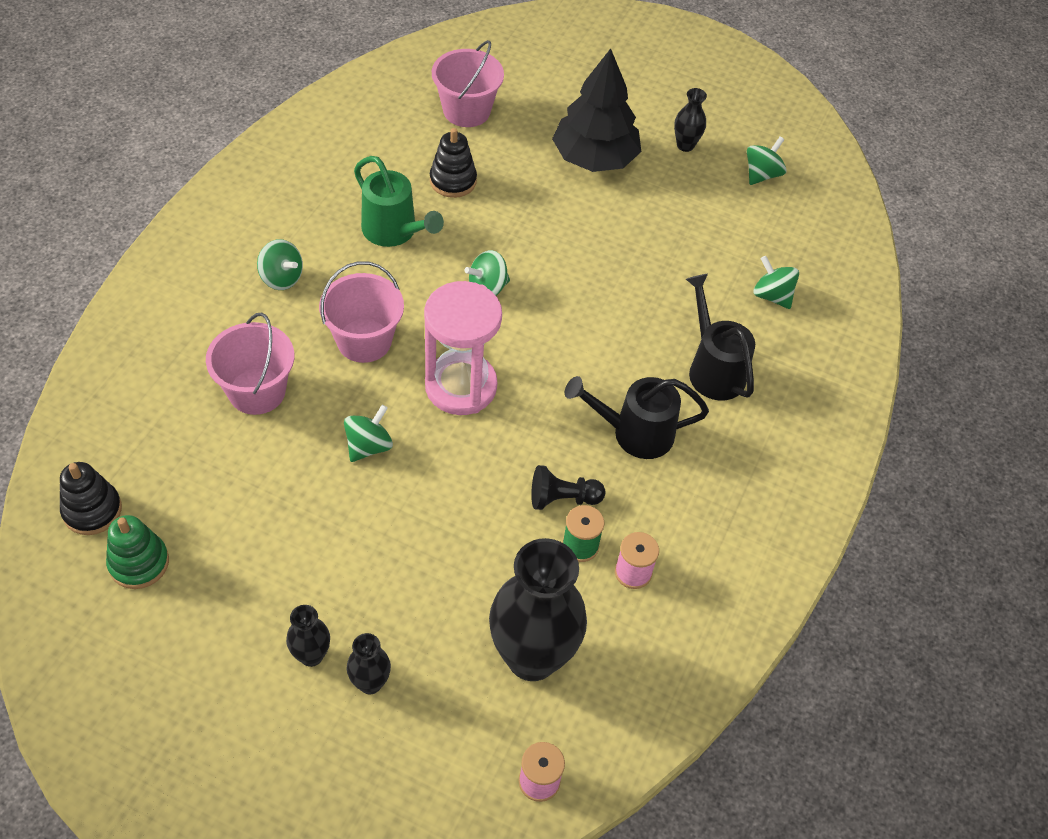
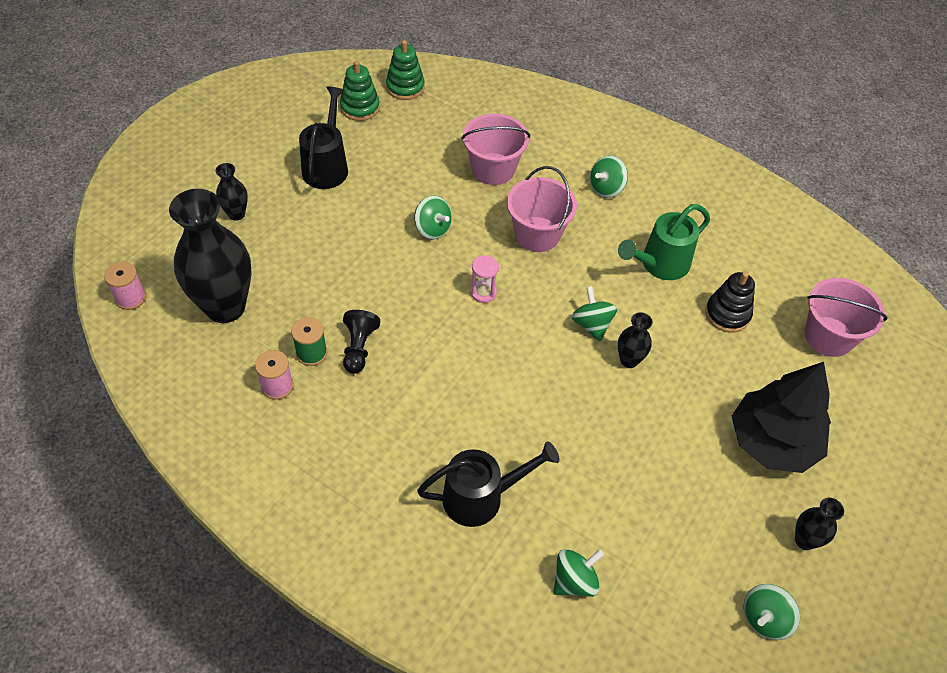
camera: 100 degrees right, 0 degrees up
black stacking toy [60,462,122,535] -> green stacking toy [386,40,425,100]
black vase [286,605,330,667] -> black vase moved to [618,312,653,368]
pink hourglass [424,281,502,415] -> pink hourglass [471,255,499,303], size x0.42
black watering can [565,376,709,459] -> black watering can moved to [299,86,348,189]
green spinning top [747,137,787,185] -> green spinning top turned 90 degrees clockwise [743,584,800,640]

